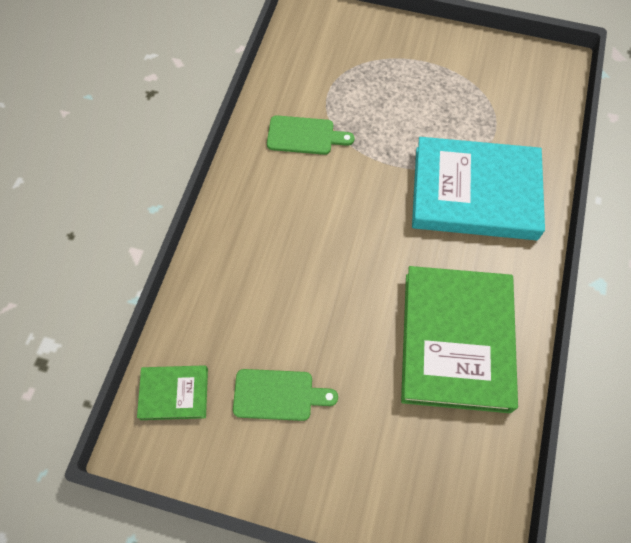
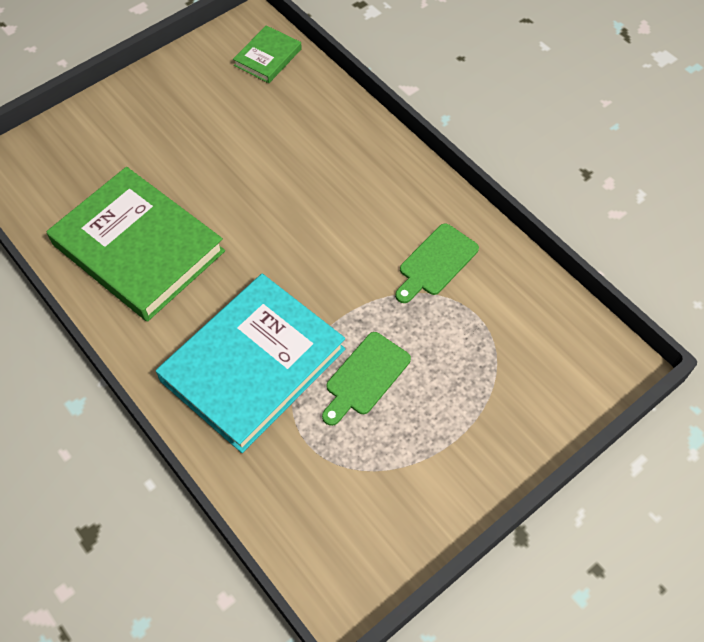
camera: 125 degrees right, 5 degrees down
green cutting board [233,369,338,421] -> green cutting board moved to [322,332,411,426]

